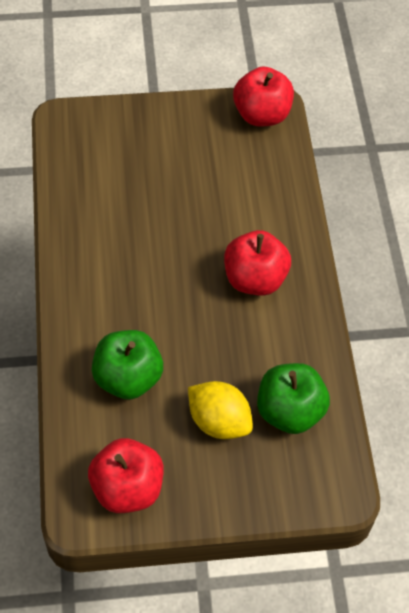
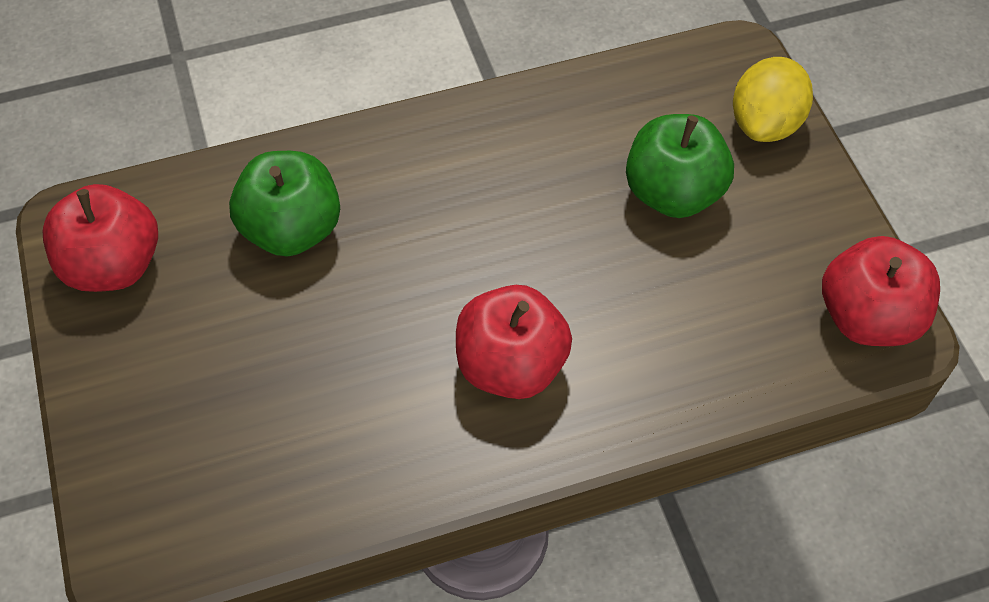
camera: 80 degrees right, 0 degrees up
yellow lemon [188,381,253,439] -> yellow lemon moved to [733,57,813,142]
green apple [257,363,330,434] -> green apple moved to [626,114,734,218]

